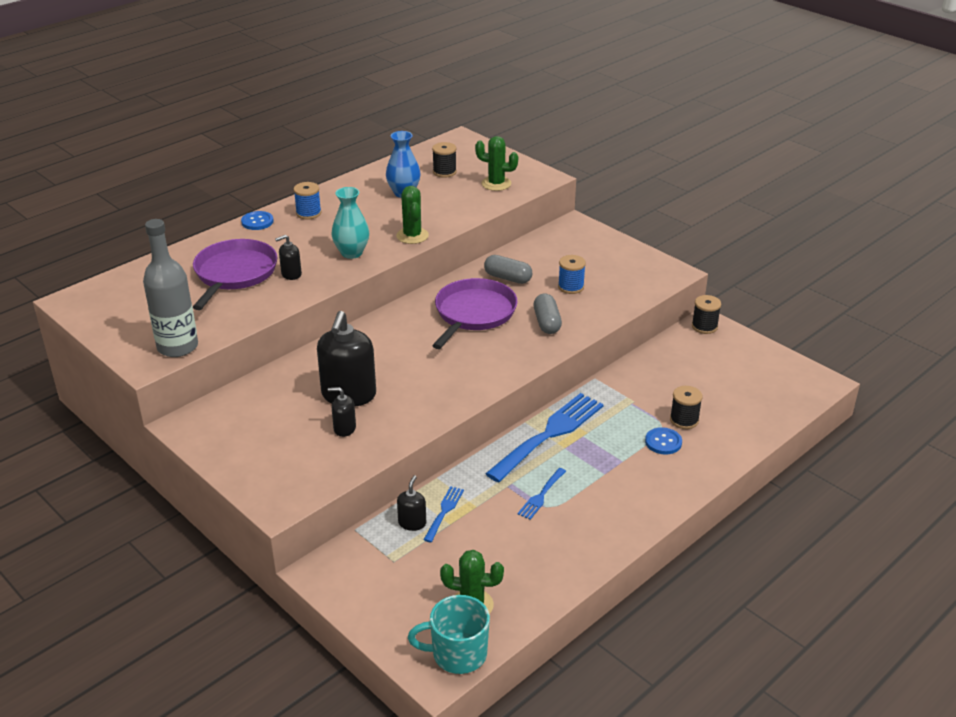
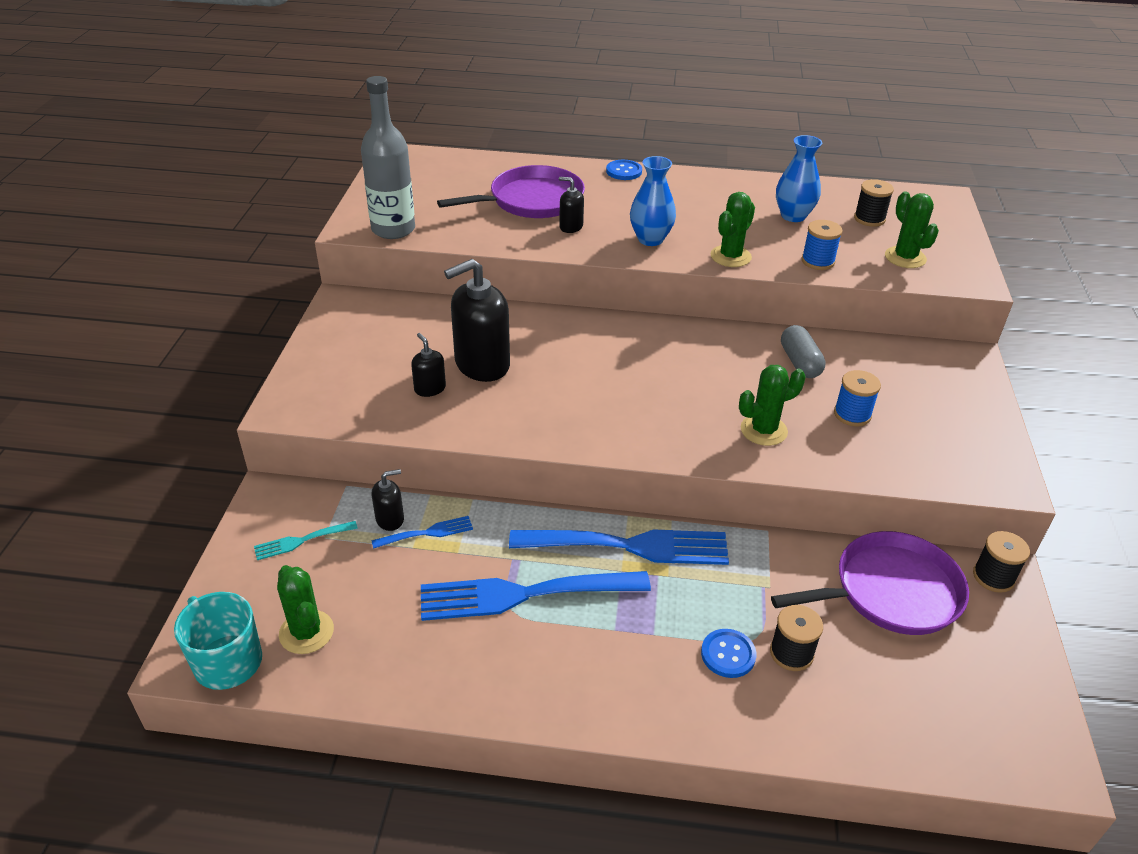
camera: 50 degrees right, 5 degrees up
blue spool [293,182,321,220] -> blue spool moved to [801,220,843,270]
turquoise vase [332,187,369,259] -> blue vase [630,156,676,246]
purple pan [432,278,518,349] -> purple pan moved to [771,531,969,635]
blue fork [517,468,566,520] -> blue fork [421,571,651,621], size x2.16
grey capsule [534,294,562,334] -> green cactus [739,365,806,446]
none -> turquoise fork [254,521,358,560]

